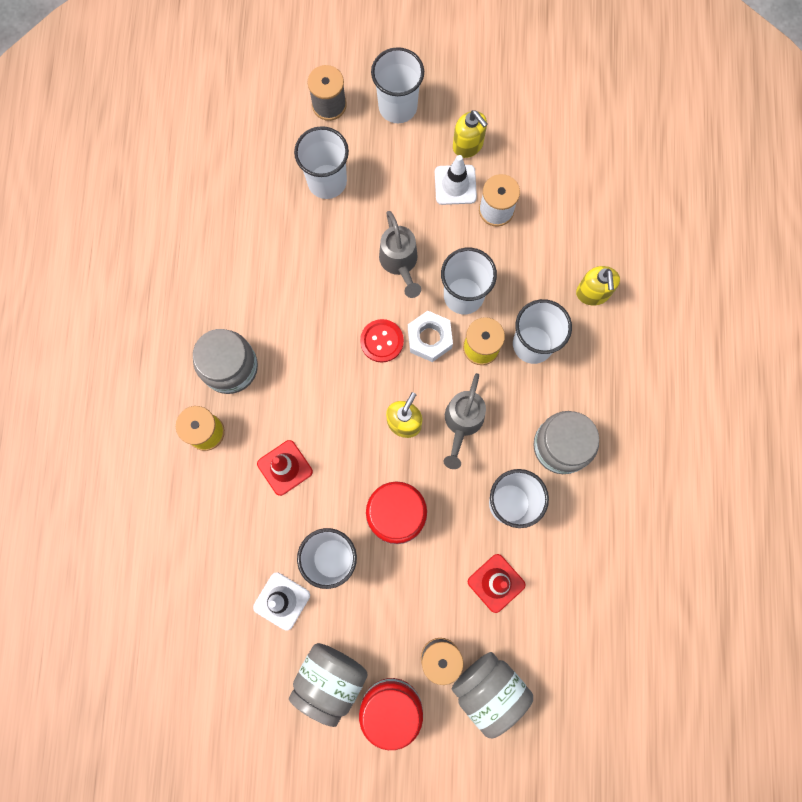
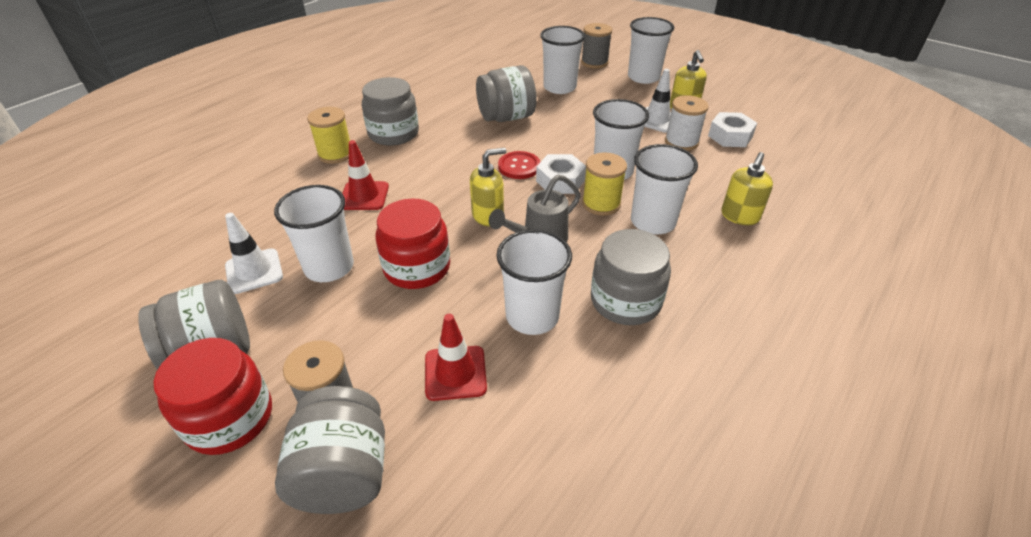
camera: 35 degrees right, 35 degrees down
grey watering can [379,211,421,298] -> none
none -> grey jar [476,65,537,122]
none -> white nut [708,112,757,147]

